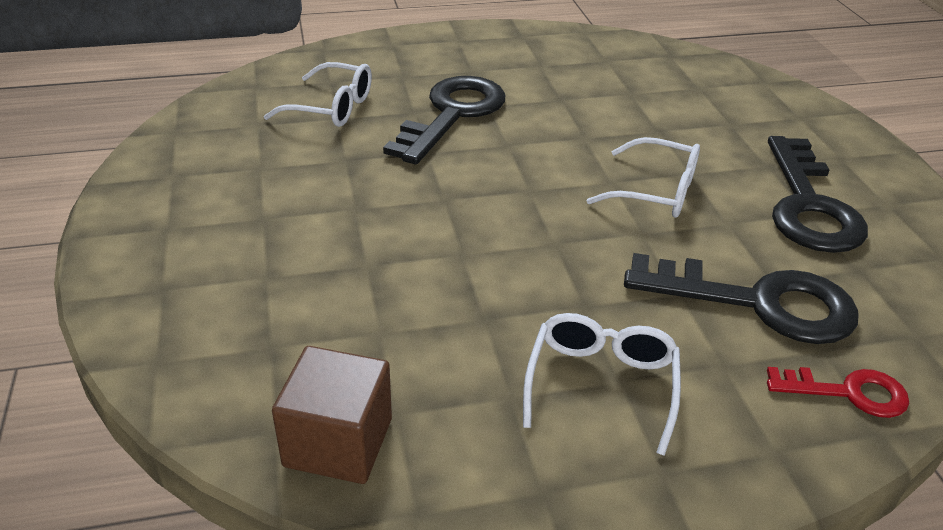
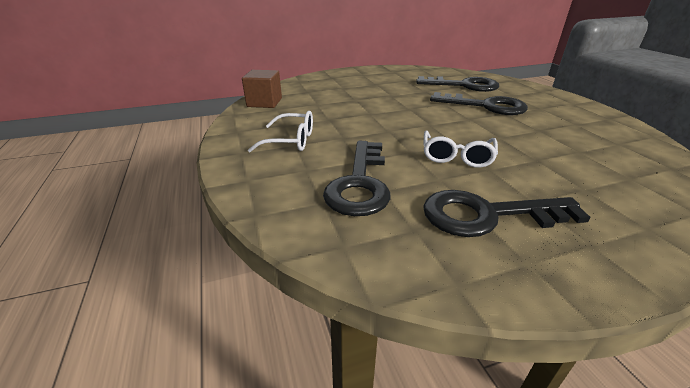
camera: 85 degrees right, 5 degrees down
white glasses [264,62,372,127] -> black key [416,76,499,92]
red key [767,367,909,418] -> none

